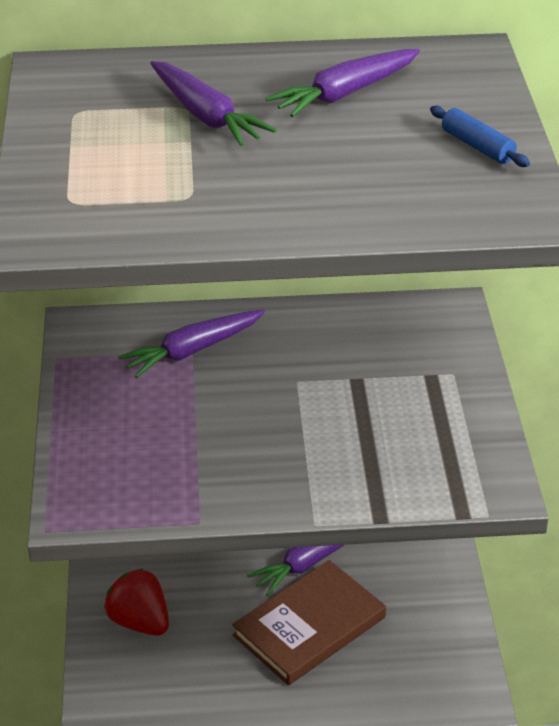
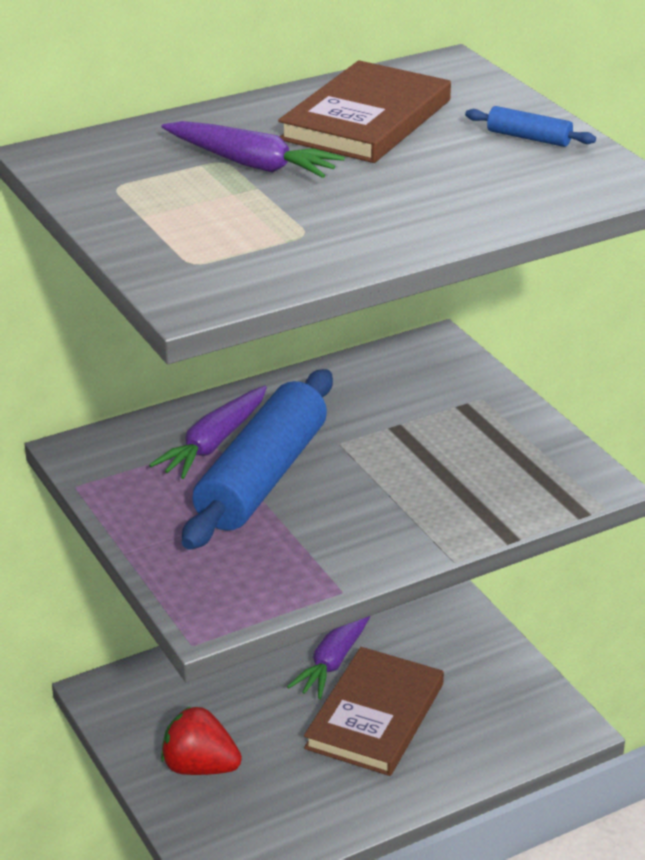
camera: 25 degrees left, 5 degrees down
purple carrot [265,49,420,117] -> brown book [278,60,451,163]
none -> blue rolling pin [182,369,333,550]

